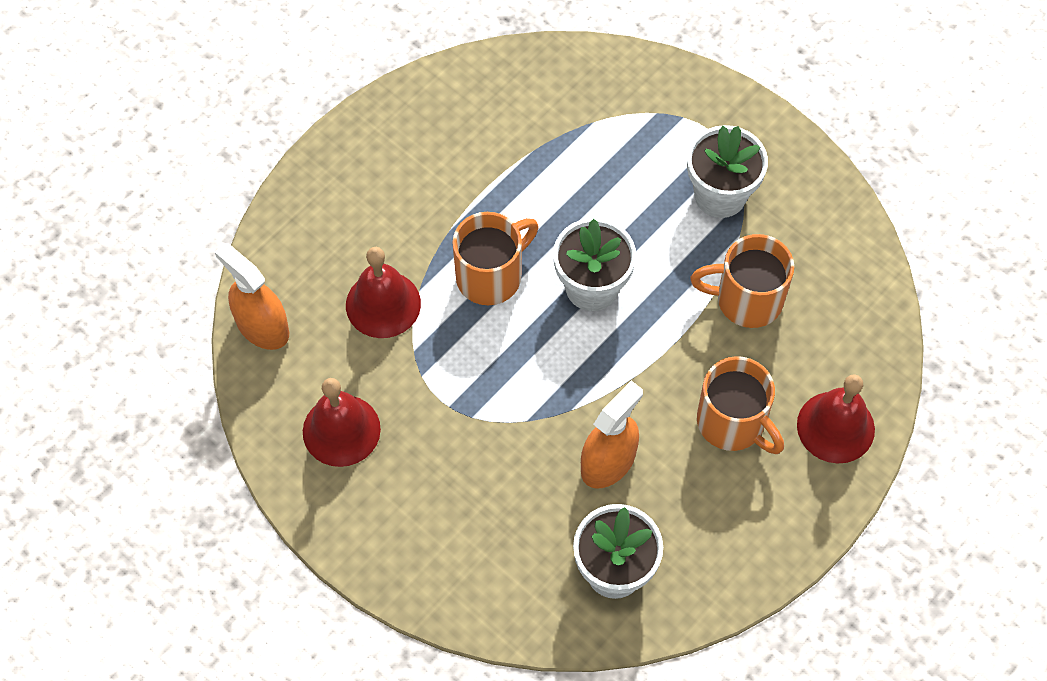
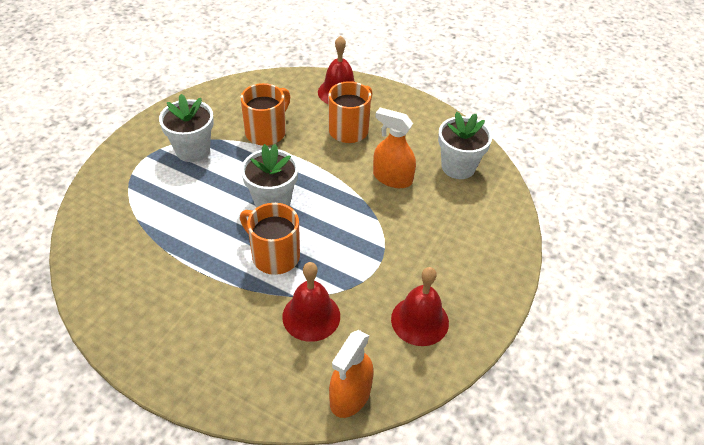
camera: 105 degrees left, 15 degrees down
orange mug [691,234,794,328] -> orange mug turned 135 degrees counterclockwise [241,83,290,146]

